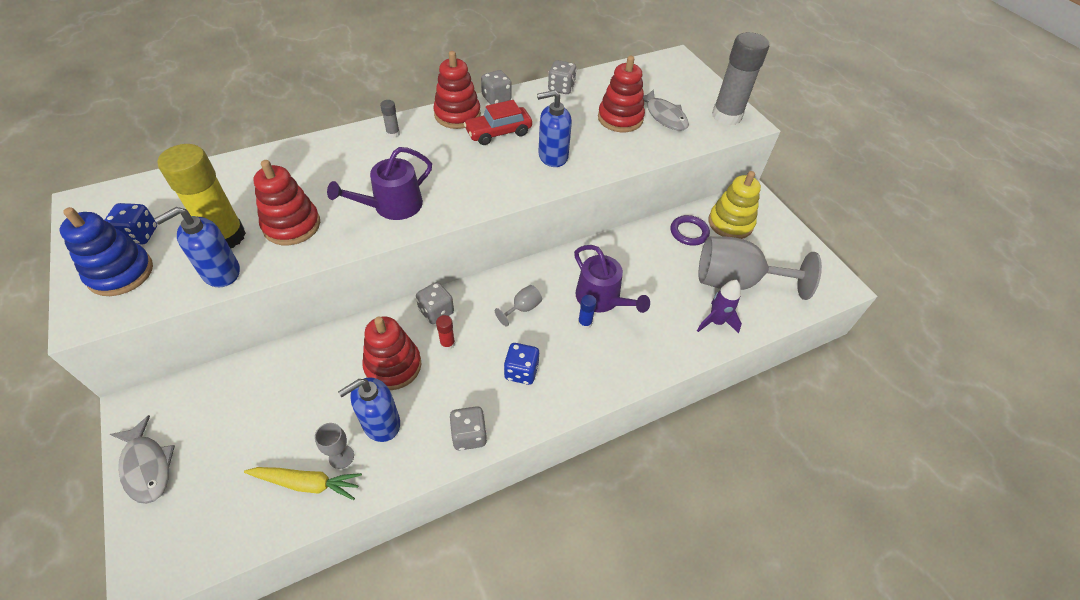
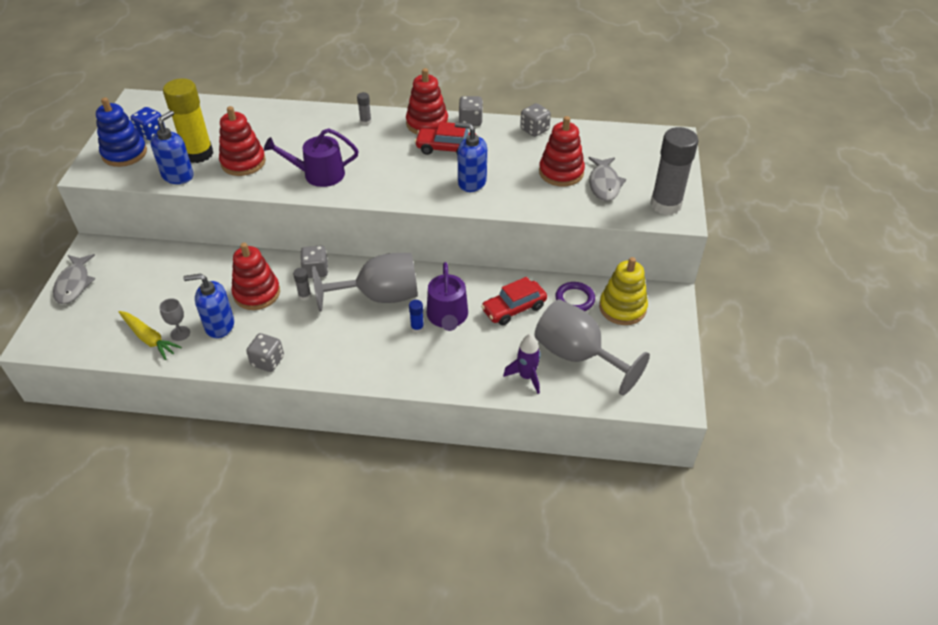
camera: 35 degrees right, 5 degrees down
blue soap dispenser [154,207,240,287] -> blue soap dispenser turned 120 degrees clockwise [150,111,194,184]
red glue stick [436,315,455,350] -> grey glue stick [293,268,311,301]
grey goblet [495,285,542,327] -> grey goblet [312,253,418,312], size x2.41
blue dice [504,343,539,385] -> none
none -> red car [481,277,547,325]

